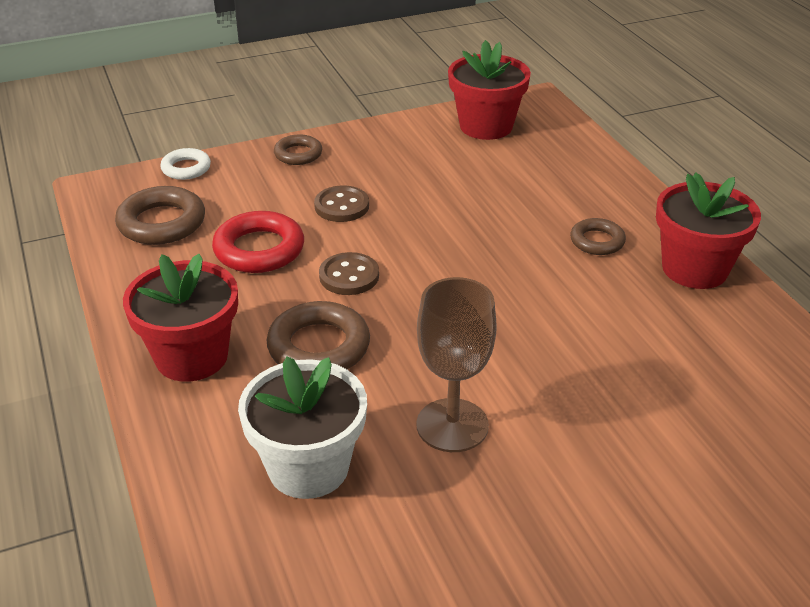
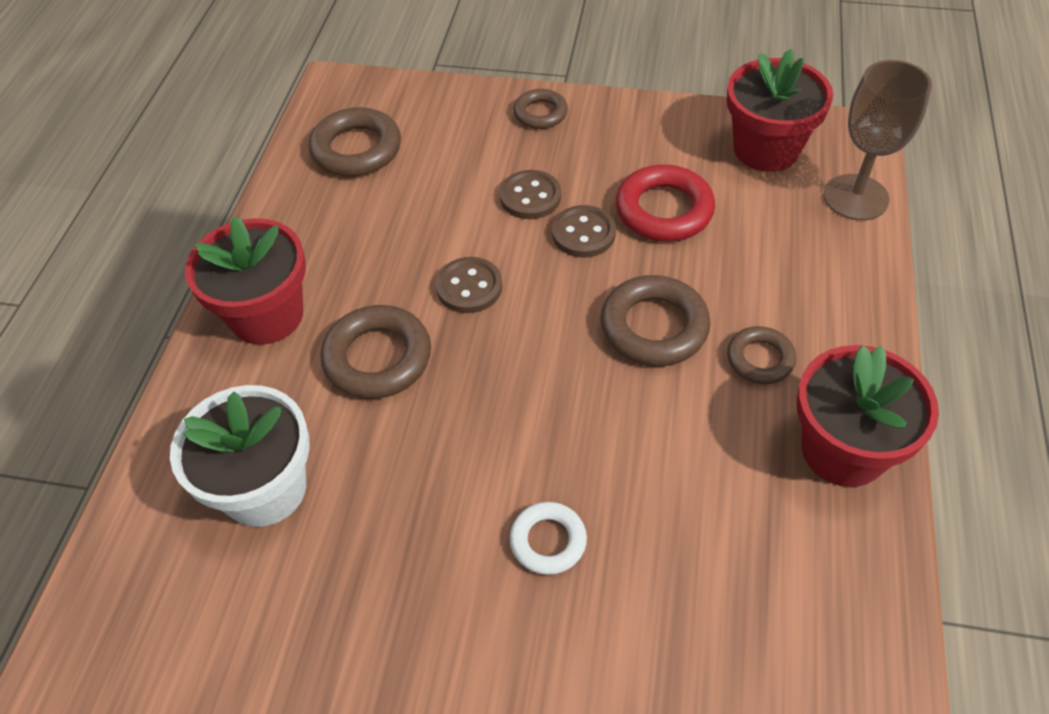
camera: 35 degrees right, 15 degrees up
white ring [160,148,211,180] -> white ring moved to [510,502,587,575]
red ring [212,211,304,273] -> red ring moved to [615,164,715,242]
brown goblet [416,277,497,452] -> brown goblet moved to [824,60,932,221]
none -> brown button [552,205,616,257]
none -> brown ring [600,275,711,366]

